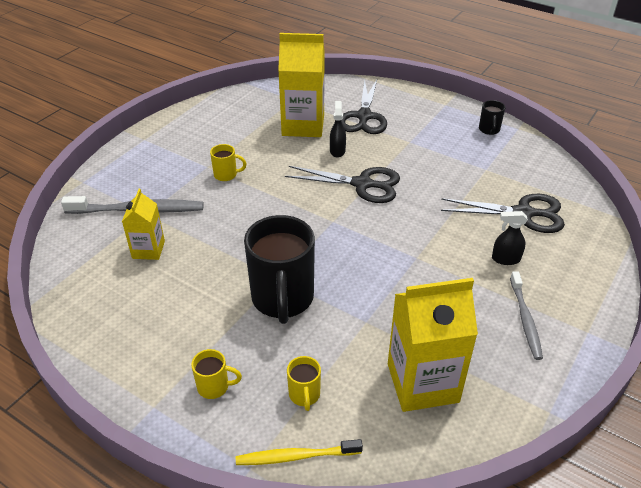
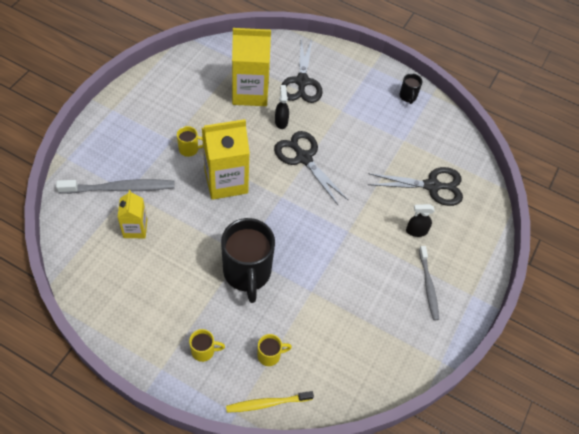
camera: 10 degrees left, 15 degrees up
black scissors [285,166,400,203] -> black scissors turned 135 degrees counterclockwise [274,131,349,206]
yellow mug [287,356,321,411] -> yellow mug turned 90 degrees counterclockwise [258,334,292,366]
yellow carton [388,278,478,412] -> yellow carton moved to [202,119,250,200]

